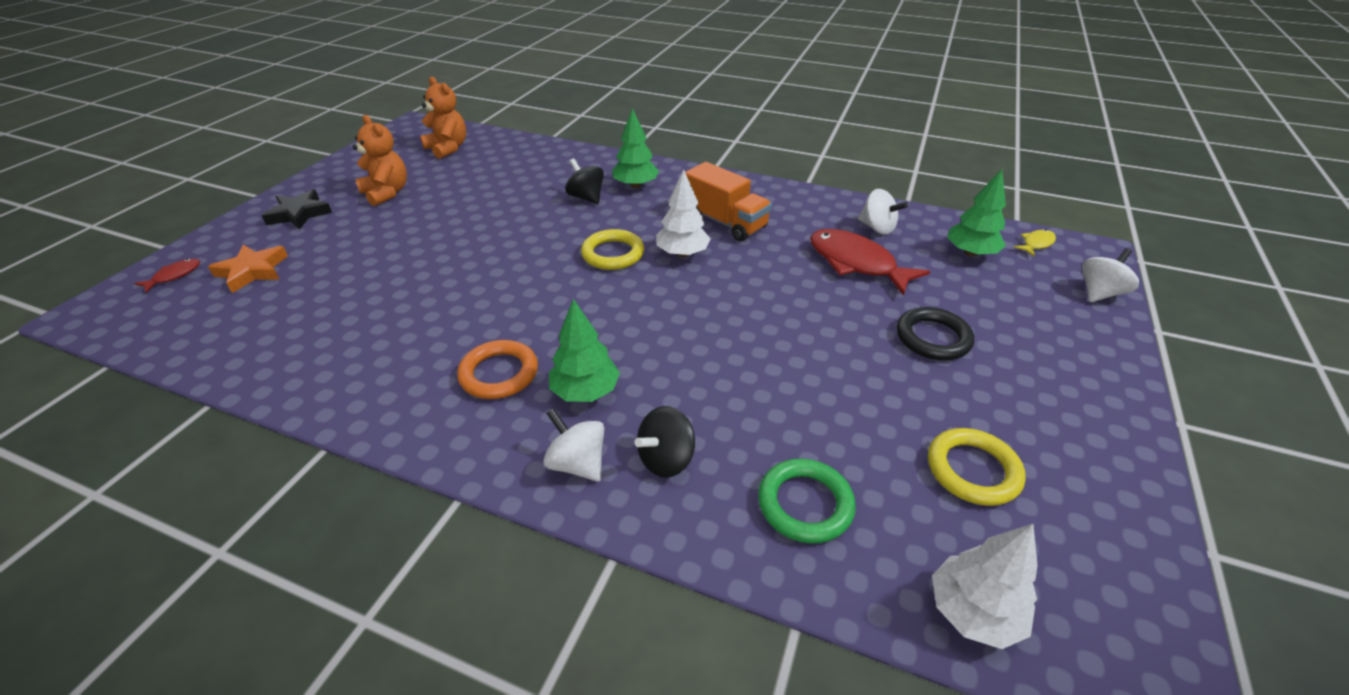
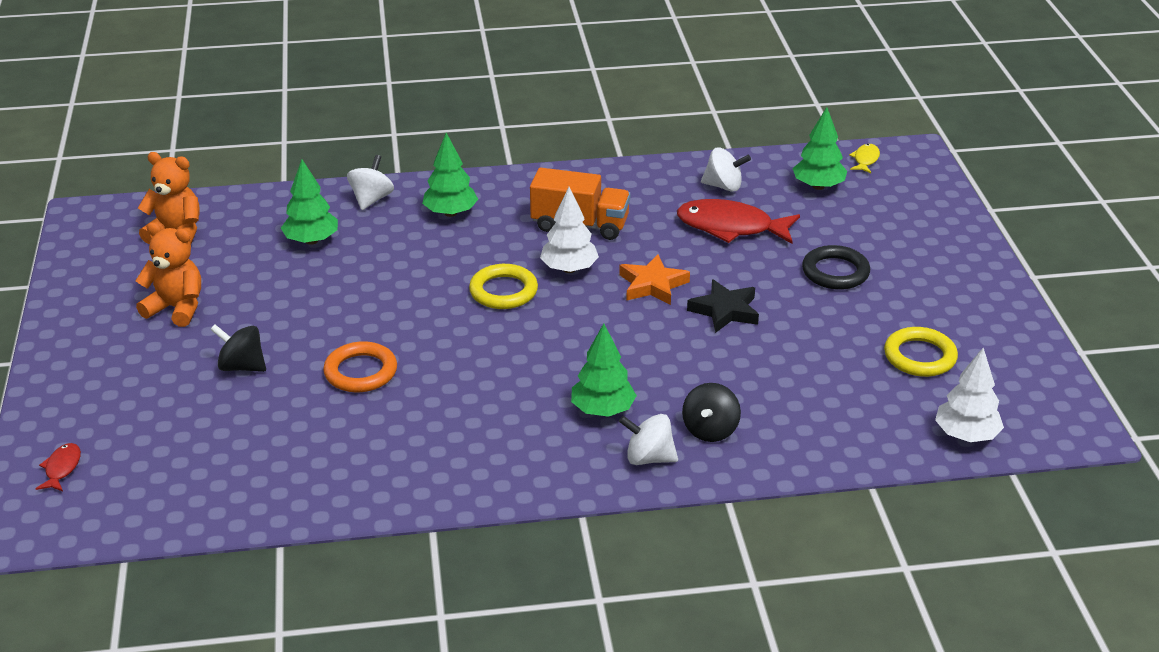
camera: 30 degrees left, 5 degrees down
orange star [208,245,288,293] -> orange star moved to [619,254,690,305]
black star [261,189,332,230] -> black star moved to [687,279,759,333]
orange ring [457,340,538,399] -> orange ring moved to [323,341,397,392]
black spinning top [565,158,604,204] -> black spinning top moved to [210,324,266,372]
green ring [758,458,856,544] -> none
white spinning top [1082,248,1139,302] -> white spinning top moved to [347,155,394,210]
none -> green tree [281,160,338,245]

